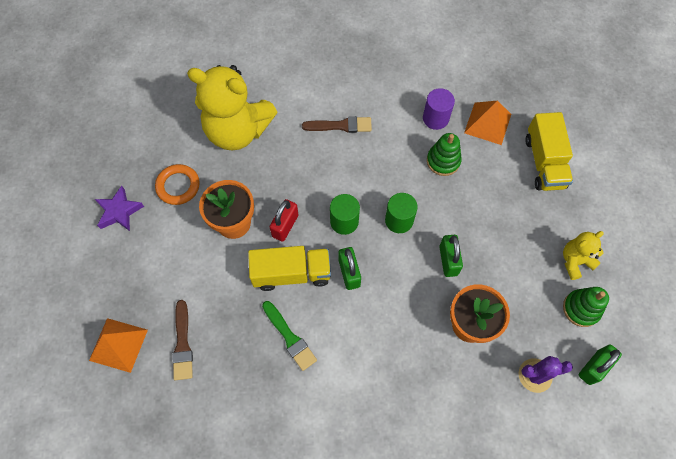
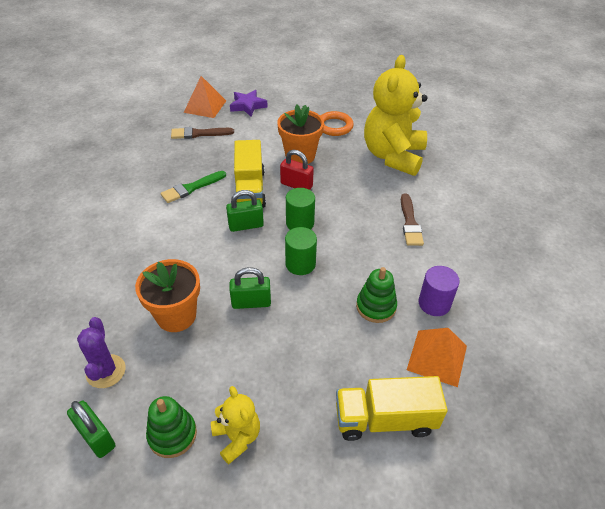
camera: 90 degrees right, 20 degrees down
purple star [95,186,144,231] -> purple star moved to [230,90,268,116]

